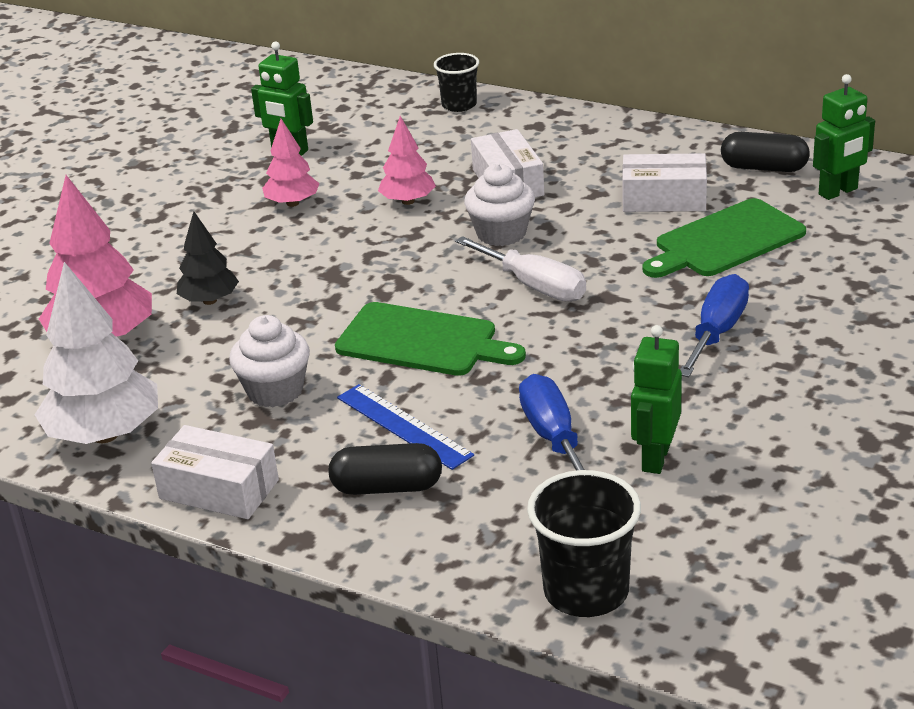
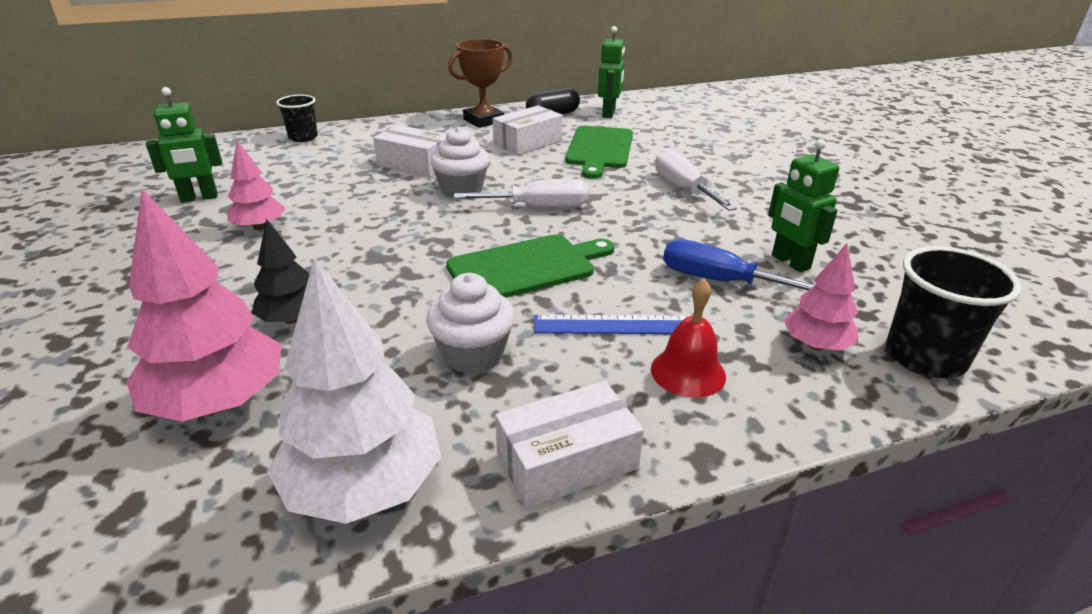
camera: 50 degrees left, 0 degrees up
black capsule [328,443,442,495] -> red bell [651,279,726,398]
pink tree [378,116,436,205] -> pink tree moved to [784,243,858,351]
blue screwdriver [680,274,749,377] -> white screwdriver [655,150,737,211]
none -> brown trophy [448,39,513,128]

